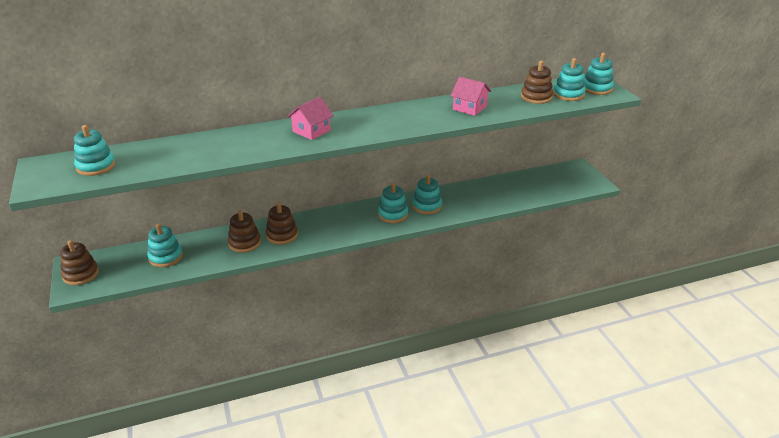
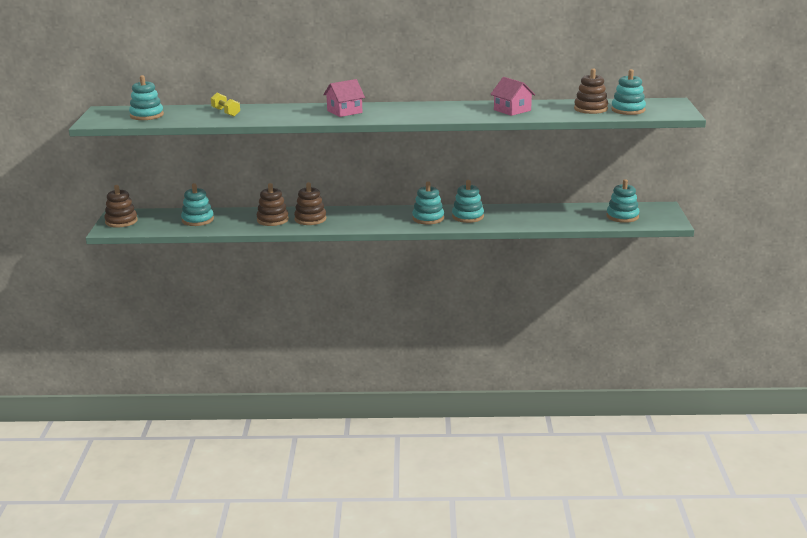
camera: 20 degrees right, 10 degrees down
turquoise stacking toy [584,53,614,95] -> turquoise stacking toy moved to [606,179,640,223]
none -> yellow dumbbell [211,93,240,117]

